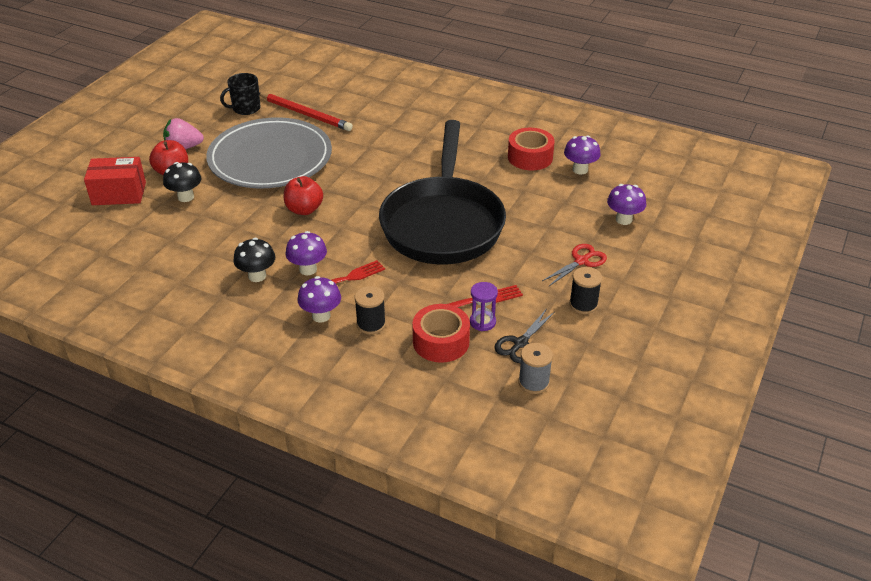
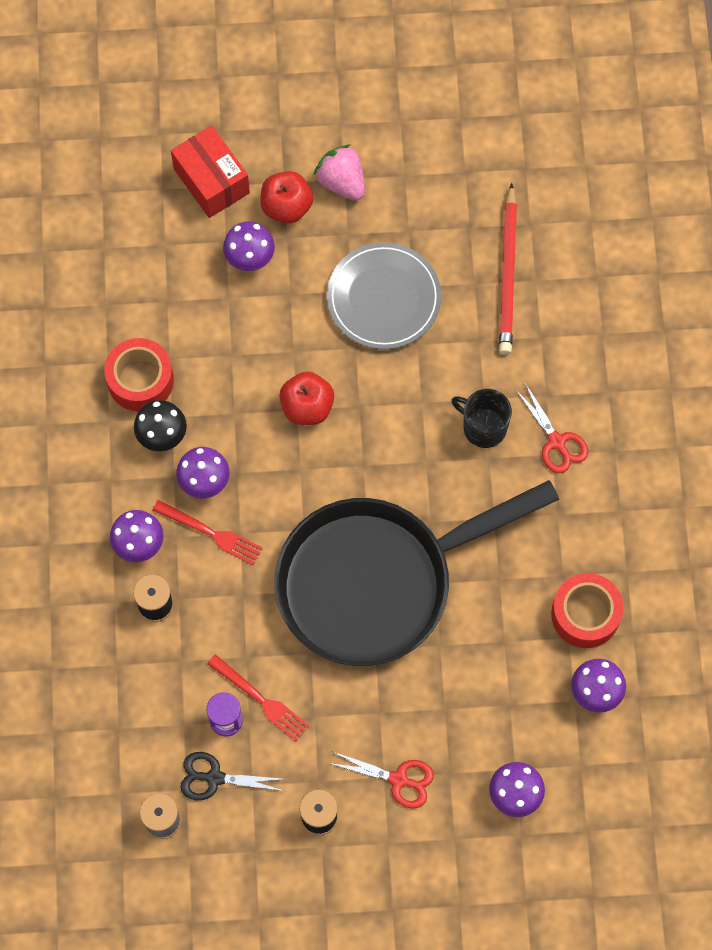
camera: 60 degrees right, 30 degrees up
black mushroom [163,162,202,202] -> purple mushroom [223,221,275,271]
grey plate [206,117,332,188] -> grey plate [327,243,441,349], size x0.64
black mug [220,73,260,115] -> black mug moved to [451,389,512,448]
red tape [412,304,470,363] -> red tape moved to [104,338,174,412]
none -> red scissors [515,383,588,473]

